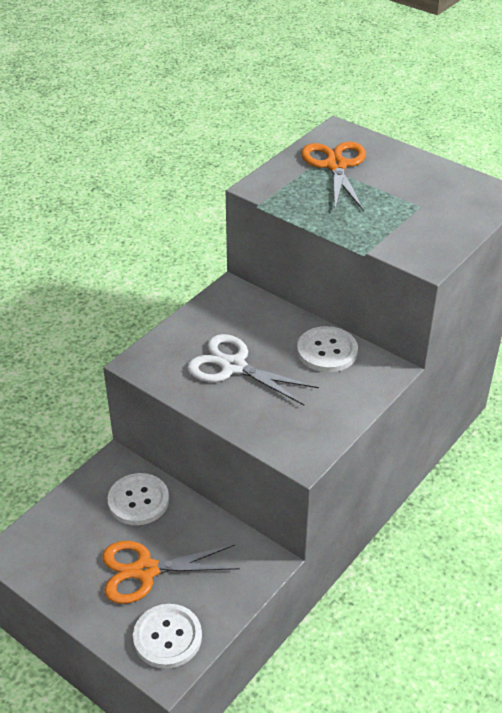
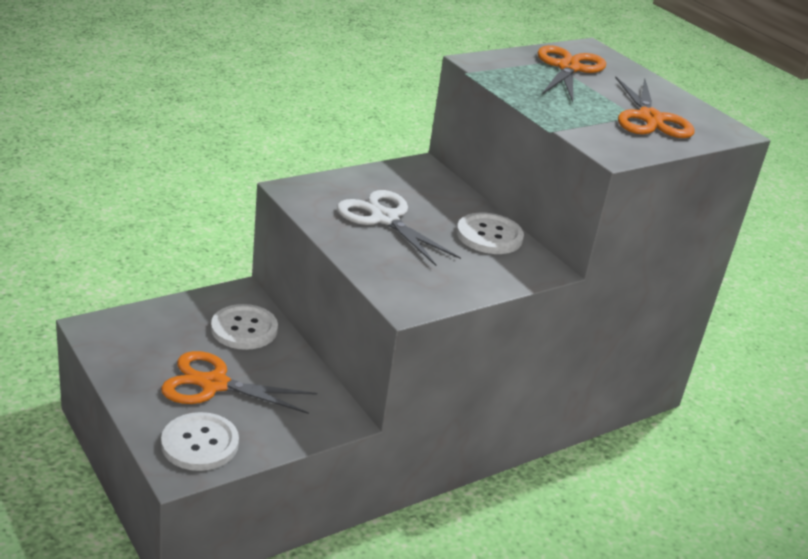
camera: 15 degrees right, 10 degrees down
none -> orange scissors [615,76,695,138]

